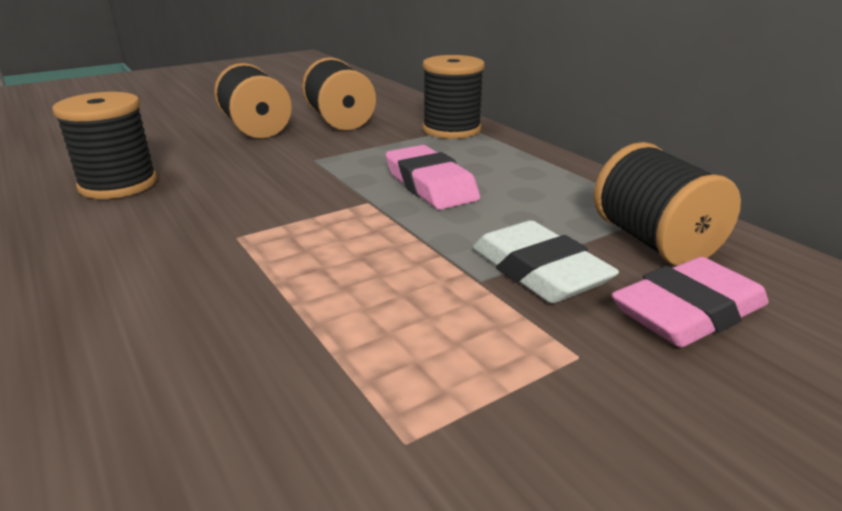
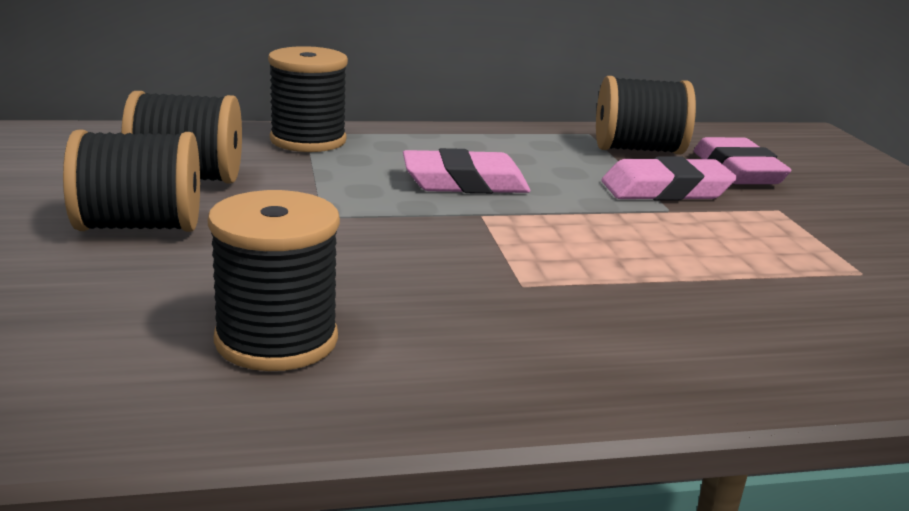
camera: 70 degrees left, 5 degrees down
white eraser [473,220,619,303] -> pink eraser [602,156,737,201]

